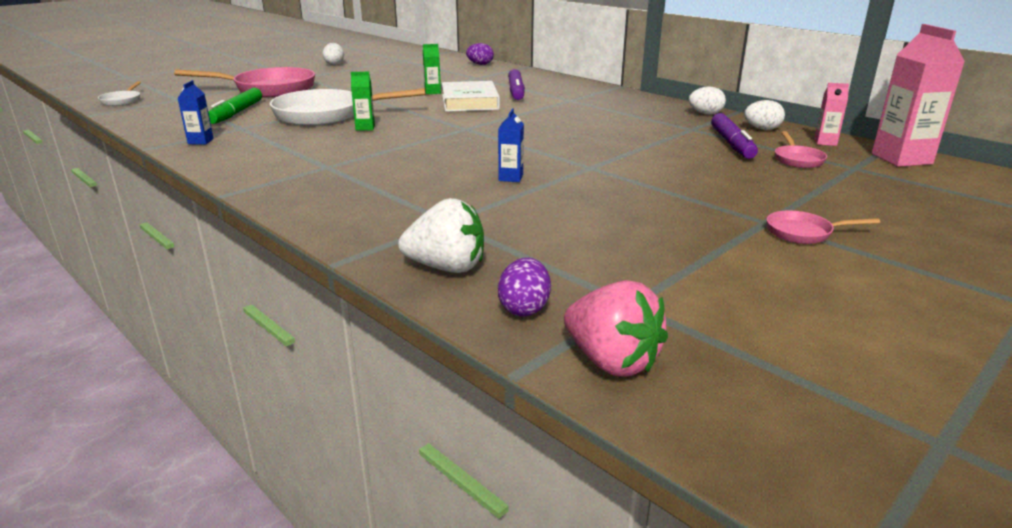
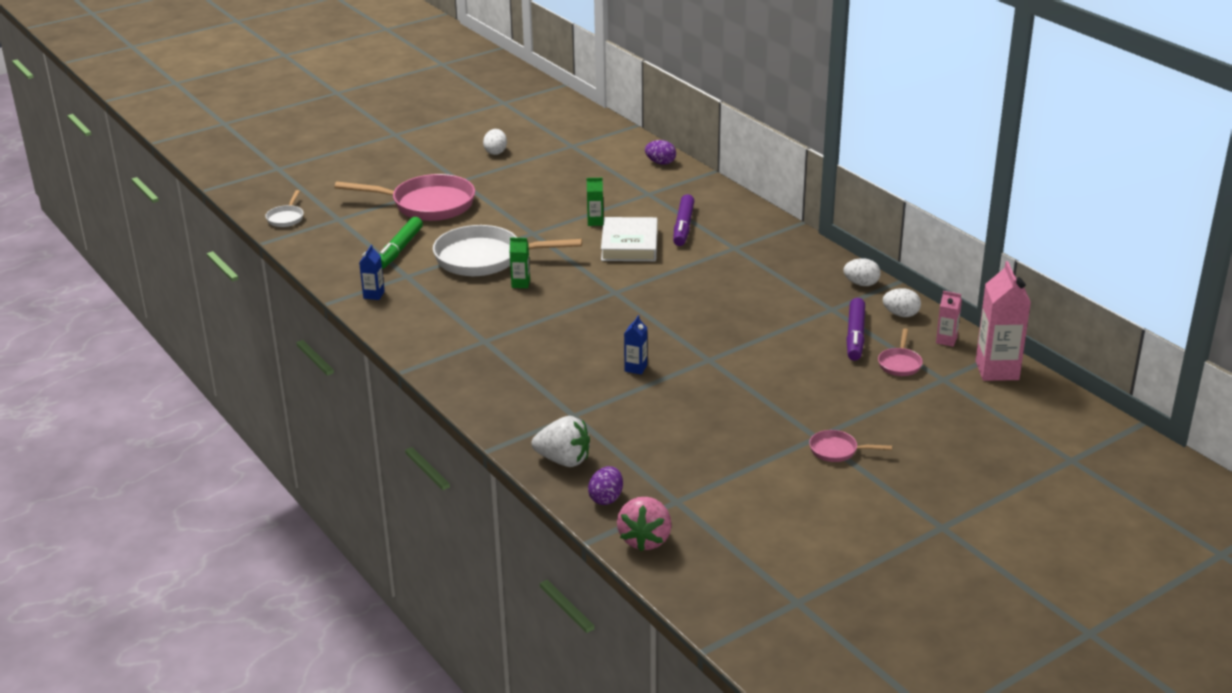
camera: 10 degrees right, 5 degrees up
pink strawberry [564,280,668,377] -> pink strawberry turned 45 degrees clockwise [617,497,672,551]

